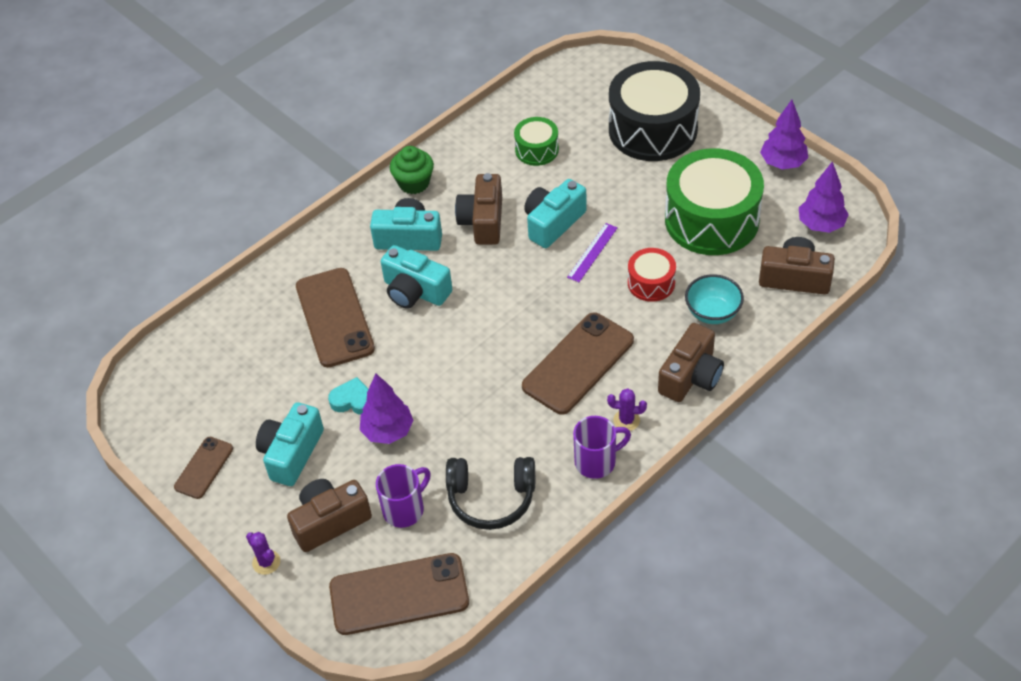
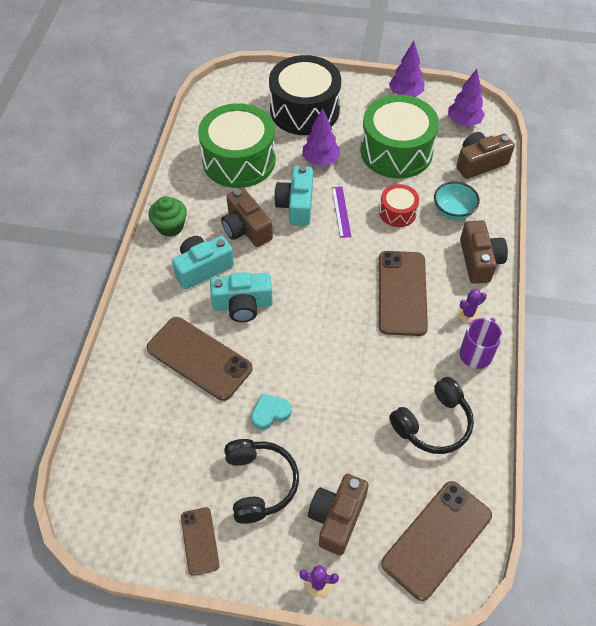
camera: 40 degrees left, 5 degrees up
turquoise camera [256,402,324,486] -> black headphones [224,439,299,524]
purple tree [360,374,414,444] -> purple tree moved to [302,108,340,166]
purple mug [376,464,431,528] -> none
green drum [514,117,559,166] -> green drum [198,103,276,188], size x2.05

